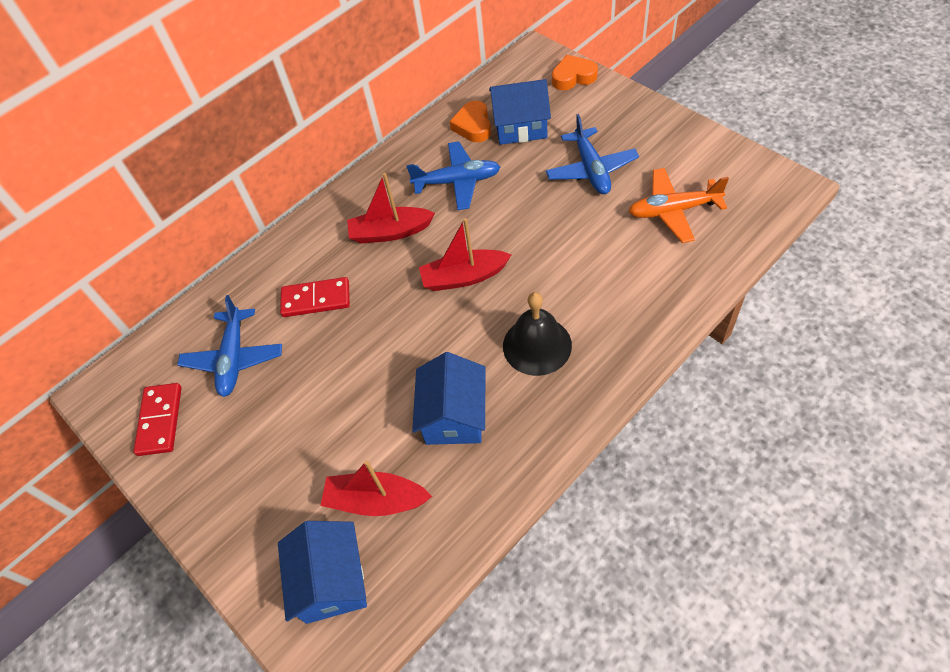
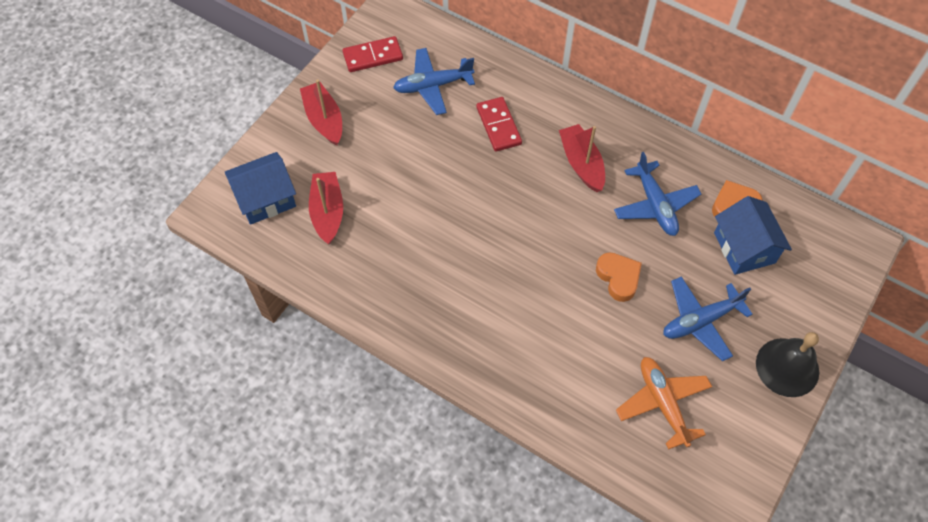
camera: 70 degrees right, 5 degrees up
blue house [412,352,486,445] -> none
red boat [419,218,511,291] -> red boat moved to [300,79,342,146]
black bell [503,292,572,376] -> black bell moved to [756,332,819,397]
orange heart [552,55,598,90] -> orange heart moved to [596,252,642,302]

